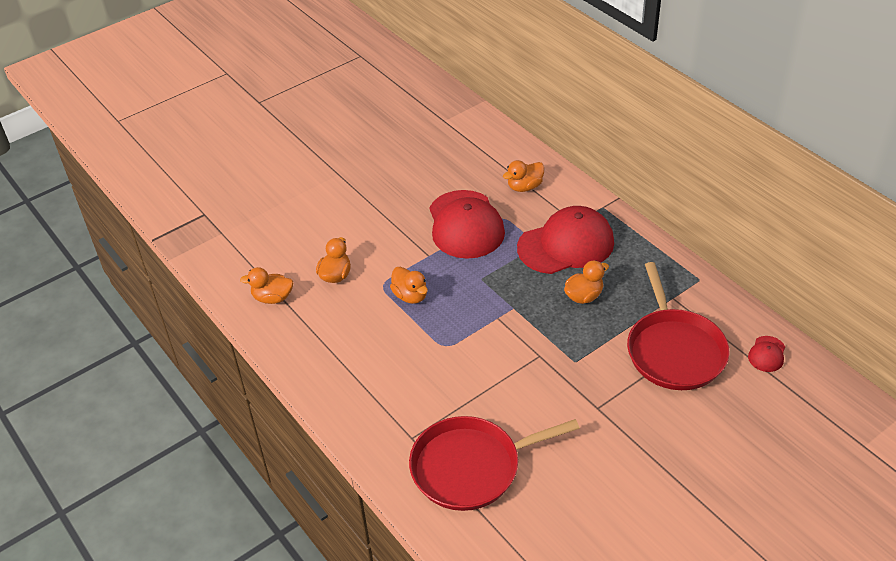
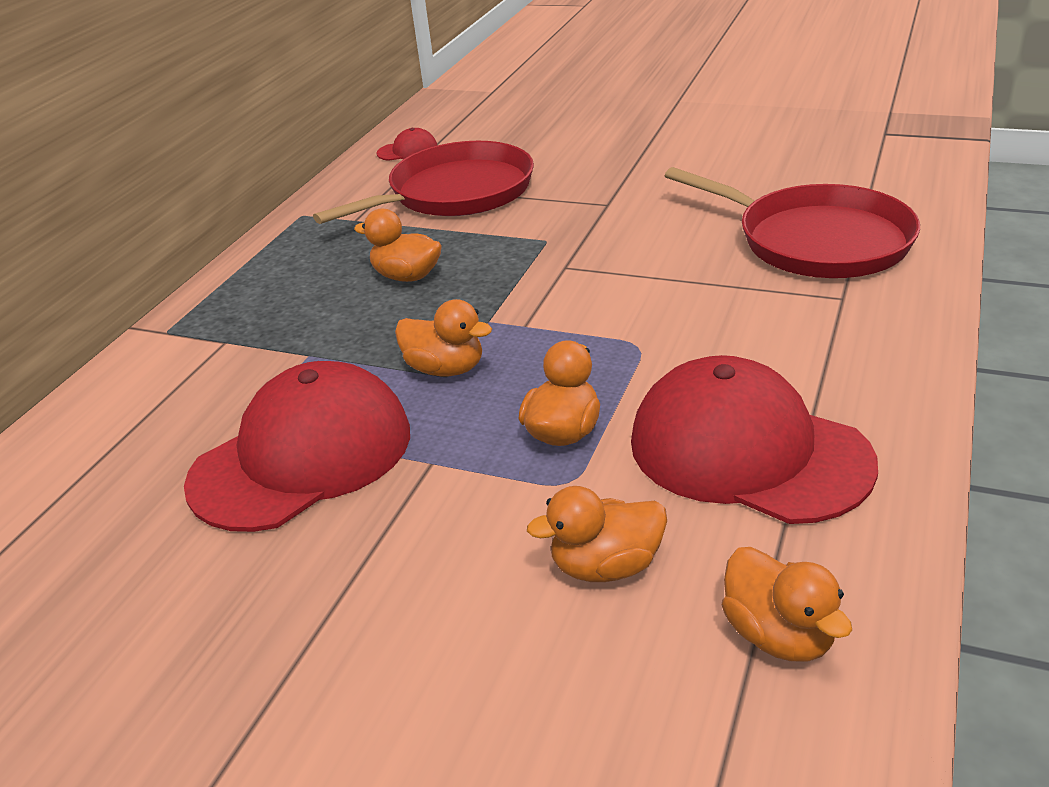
camera: 120 degrees left, 10 degrees down
orange duck [503,160,545,192] -> orange duck moved to [395,299,492,377]
red cap [517,206,614,274] -> red cap moved to [631,355,878,524]

